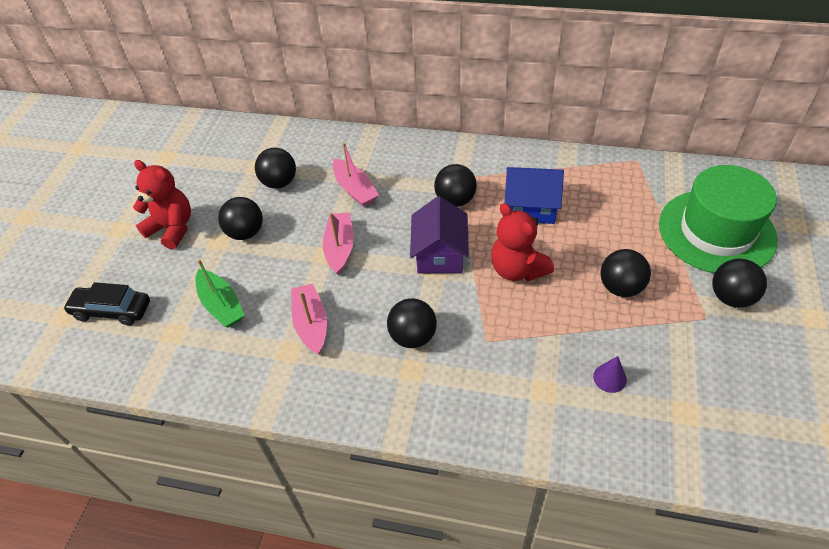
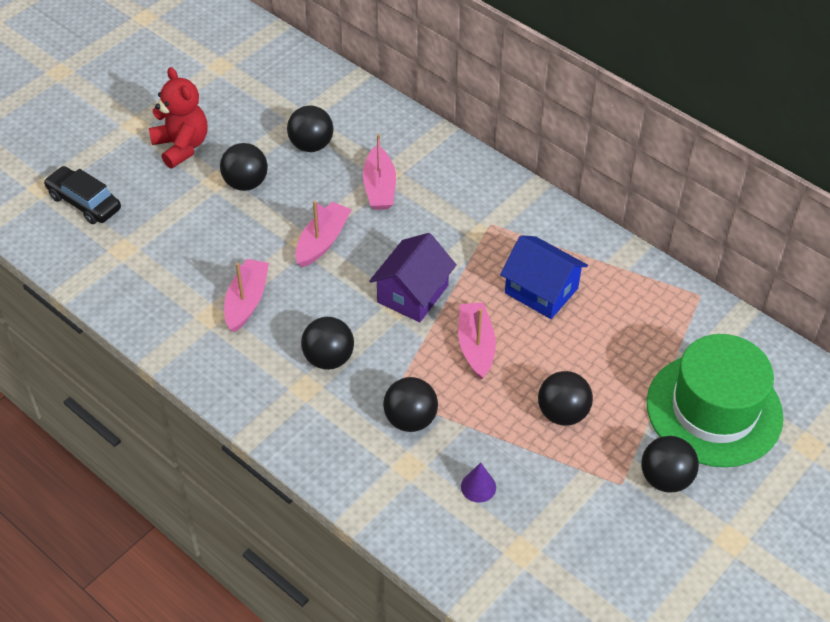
camera: 25 degrees right, 0 degrees up
green boat [196,259,245,328] -> none
black ball [434,164,477,207] -> black ball moved to [383,377,438,432]
red teddy bear [491,203,554,281] -> pink boat [458,302,496,379]

